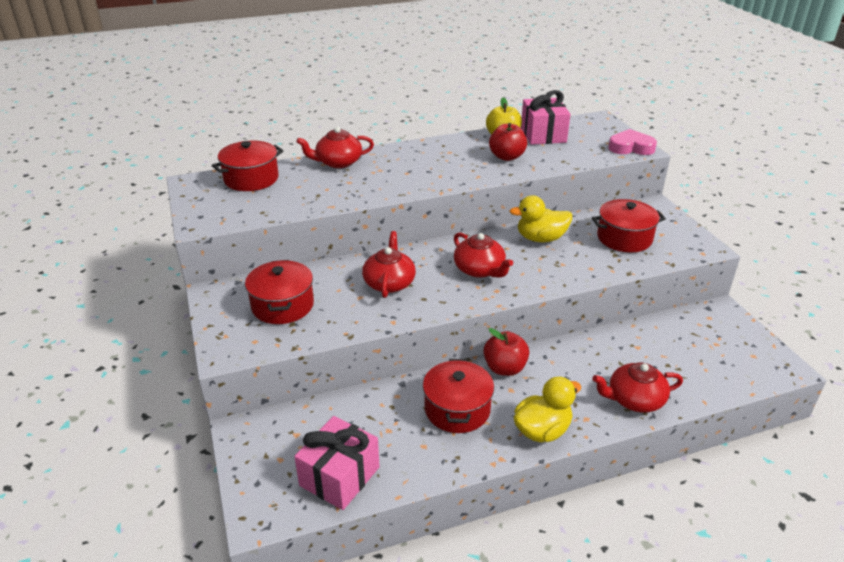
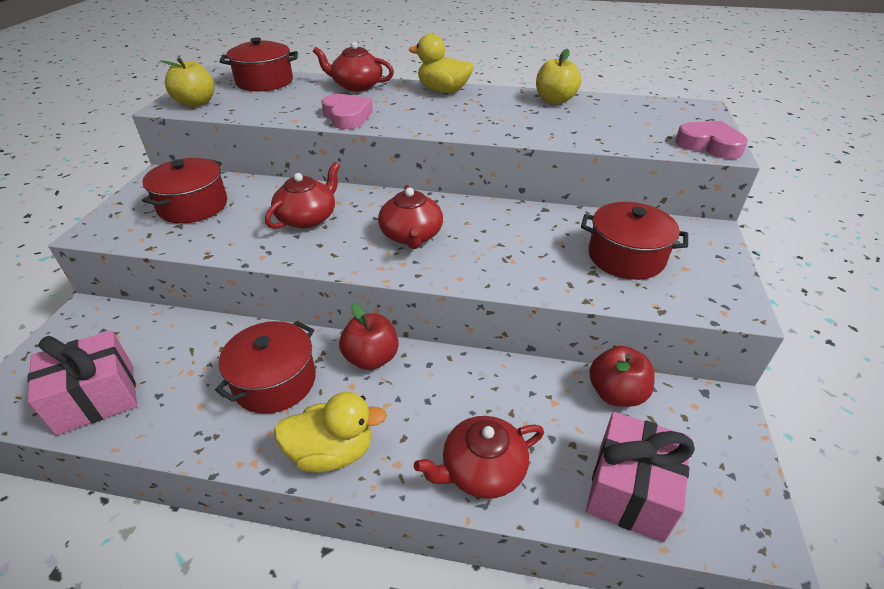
camera: 30 degrees right, 5 degrees up
red apple [489,123,527,161] -> red apple moved to [589,346,655,407]
yellow duck [509,195,572,242] -> yellow duck moved to [409,34,474,93]
pink gift [521,90,570,145] -> pink gift moved to [586,412,695,542]
red teapot [592,362,683,413] -> red teapot turned 45 degrees counterclockwise [414,416,544,499]
none -> yellow apple [161,57,215,107]
none -> pink heart [321,94,373,129]

